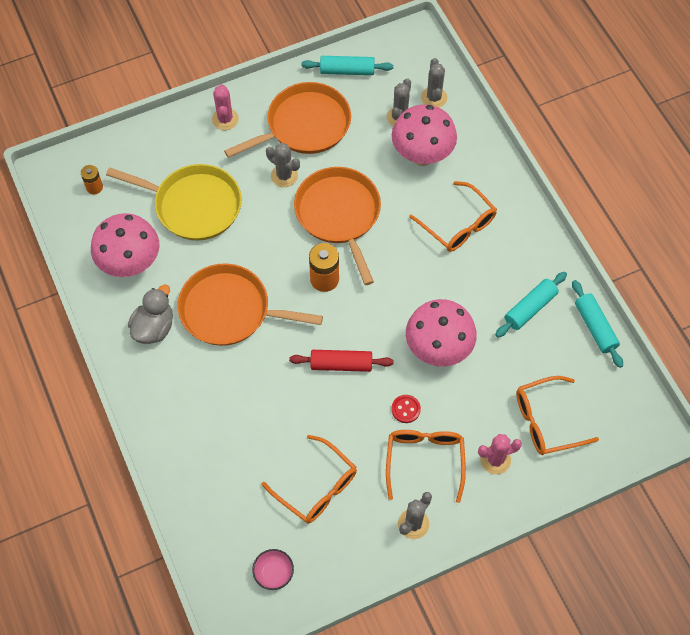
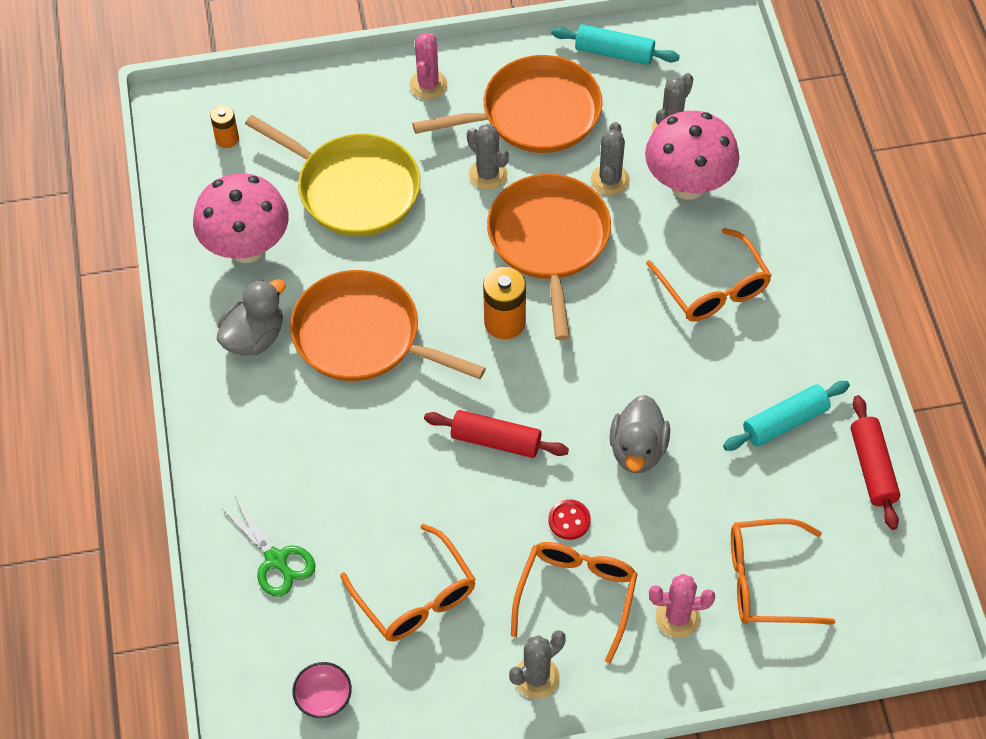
camera: 15 degrees right, 5 degrees down
pink mushroom [406,299,477,367] -> grey duck [610,395,670,473]
grey cactus [421,58,447,108] -> grey cactus moved to [591,122,630,195]
turquoise rolling pin [572,280,623,368] -> red rolling pin [851,395,900,530]
none -> green scissors [221,497,315,597]

